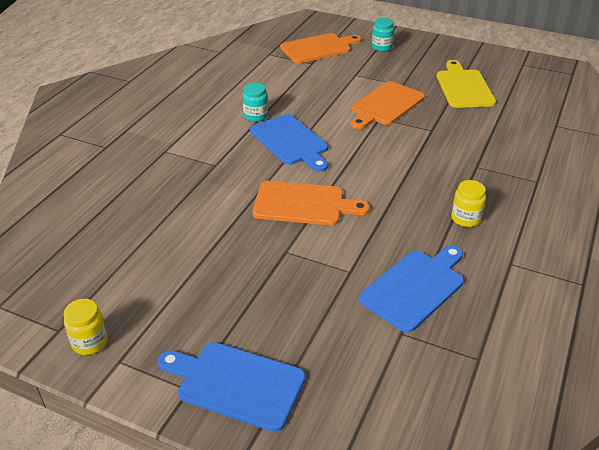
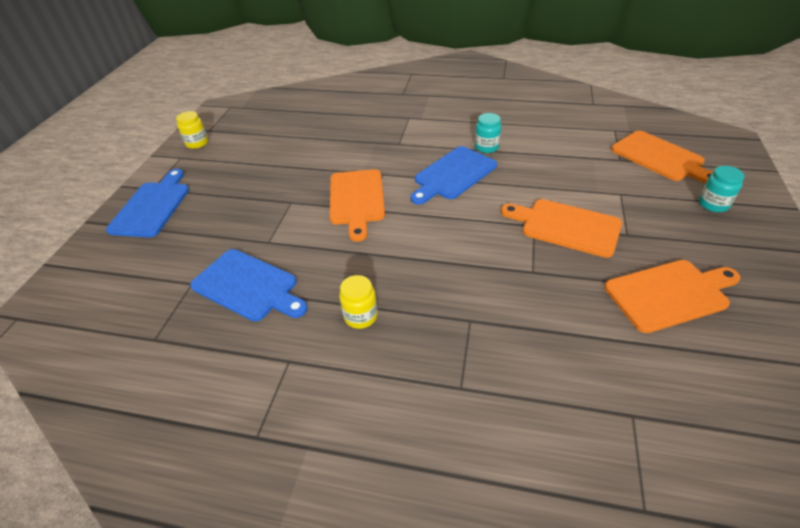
camera: 80 degrees right, 5 degrees up
yellow cutting board [436,60,496,108] -> orange cutting board [605,260,740,333]

